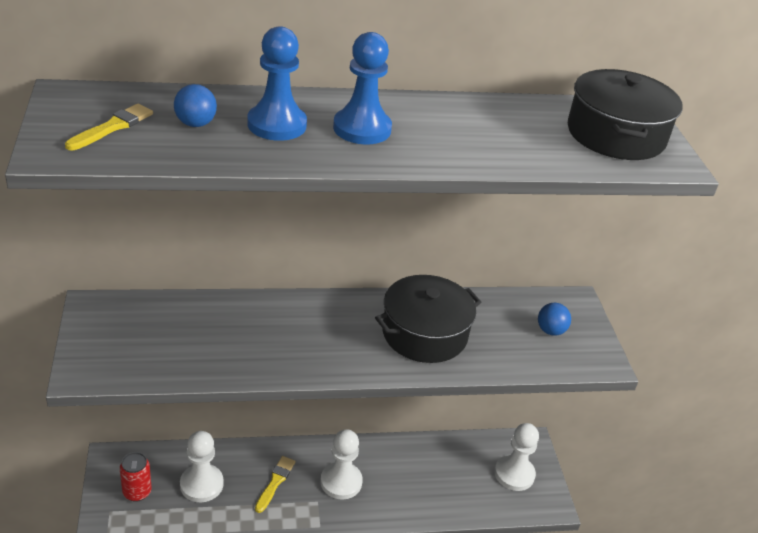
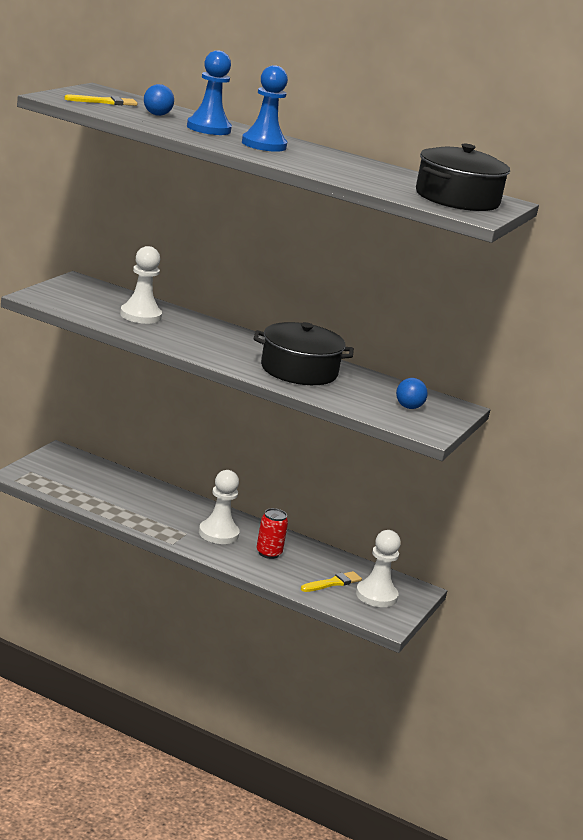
camera: 35 degrees right, 15 degrees down
red can [120,452,152,502] -> red can moved to [257,508,288,559]
white pawn [180,431,224,502] -> white pawn moved to [120,246,162,324]
yellow brush [255,456,296,513] -> yellow brush moved to [301,571,362,592]

